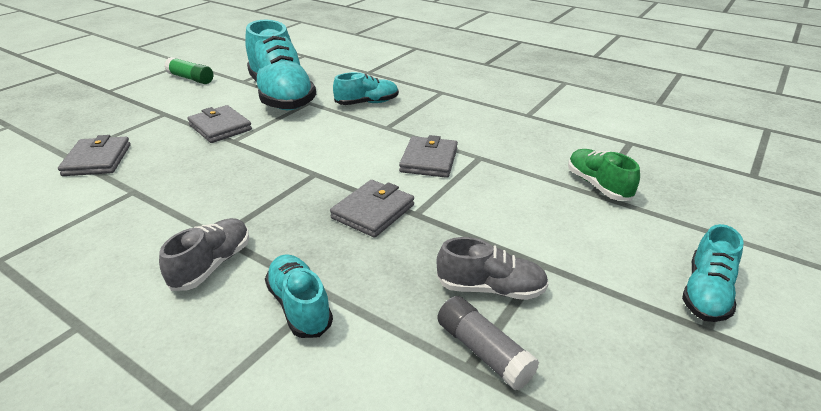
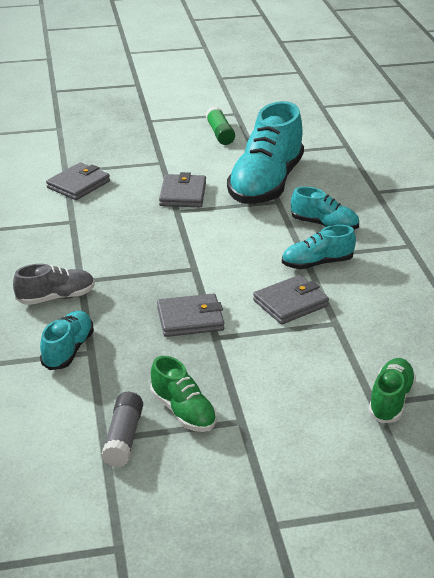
camera: 45 degrees right, 0 degrees up
grey shoe [437,237,549,300] -> green shoe [150,356,217,432]
turquoise shoe [682,224,744,322] -> turquoise shoe moved to [282,225,356,269]

